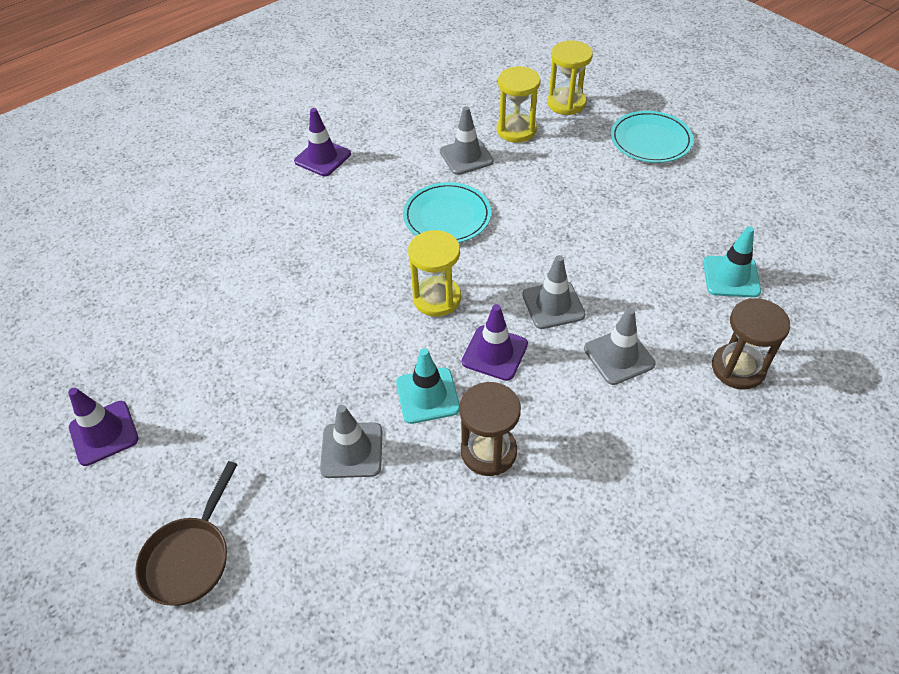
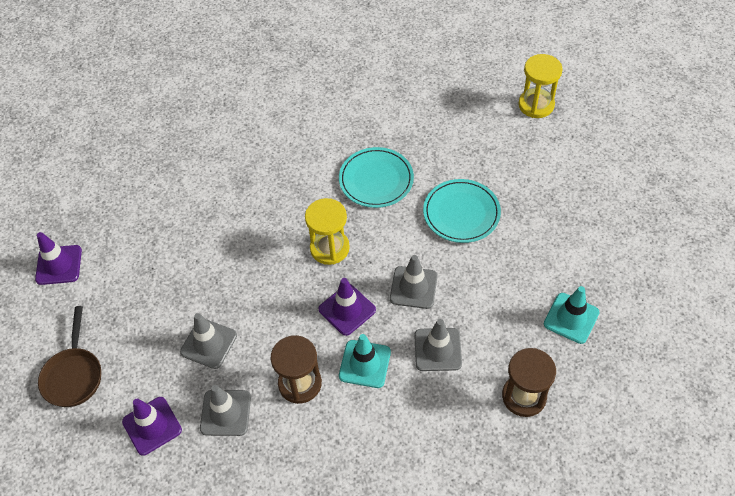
camera: 25 degrees right, 5 degrees up
brown pan [135,461,238,606] -> brown pan turned 45 degrees counterclockwise [38,306,101,407]
purple traffic cone [294,108,351,176] -> purple traffic cone moved to [122,397,182,456]
turquoise traffic cone [396,348,460,424] -> turquoise traffic cone moved to [339,334,391,388]
grey traffic cone [440,106,494,175] -> grey traffic cone moved to [200,385,251,436]
yellow hourglass [497,66,541,143] -> none
turquoise plate [611,111,693,163] -> turquoise plate moved to [423,179,501,243]

